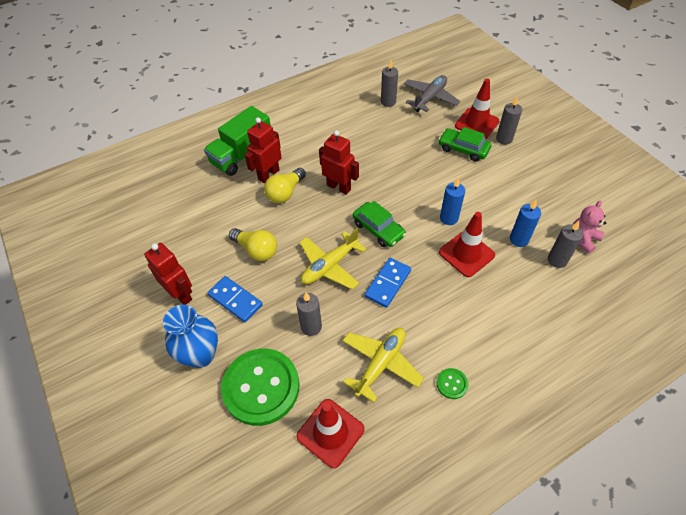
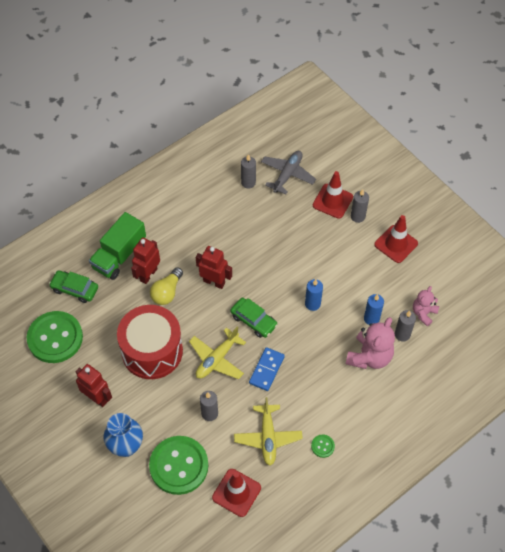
camera: 10 degrees left, 5 degrees up
blue domino [208,276,263,322] -> none
yellow light bulb [229,228,277,261] -> red drum [117,305,183,379]
yellow plane [342,328,424,402] -> yellow plane turned 150 degrees clockwise [234,397,303,466]
green car [438,127,492,162] -> green car moved to [49,270,98,303]
red traffic cone [439,212,495,277] -> red traffic cone moved to [374,215,418,263]
none -> green button [27,311,83,363]
none -> pink teddy bear [346,317,395,369]

